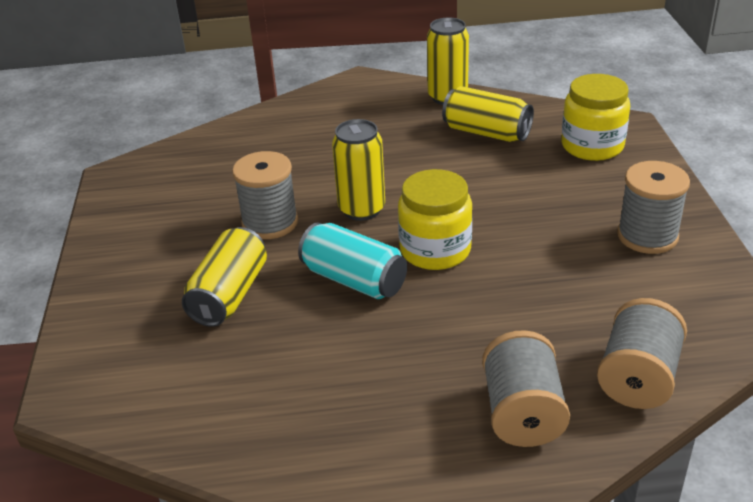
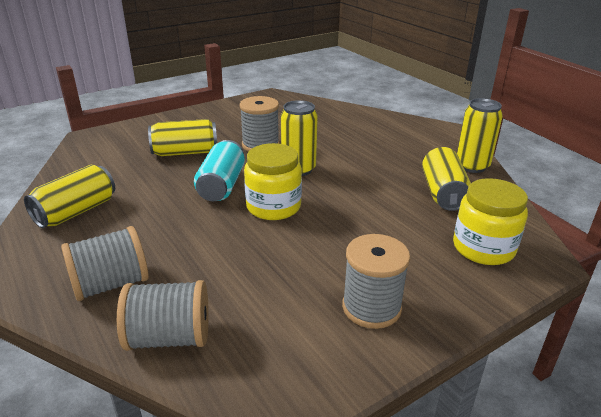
camera: 60 degrees right, 5 degrees down
none -> yellow can [24,164,115,228]

